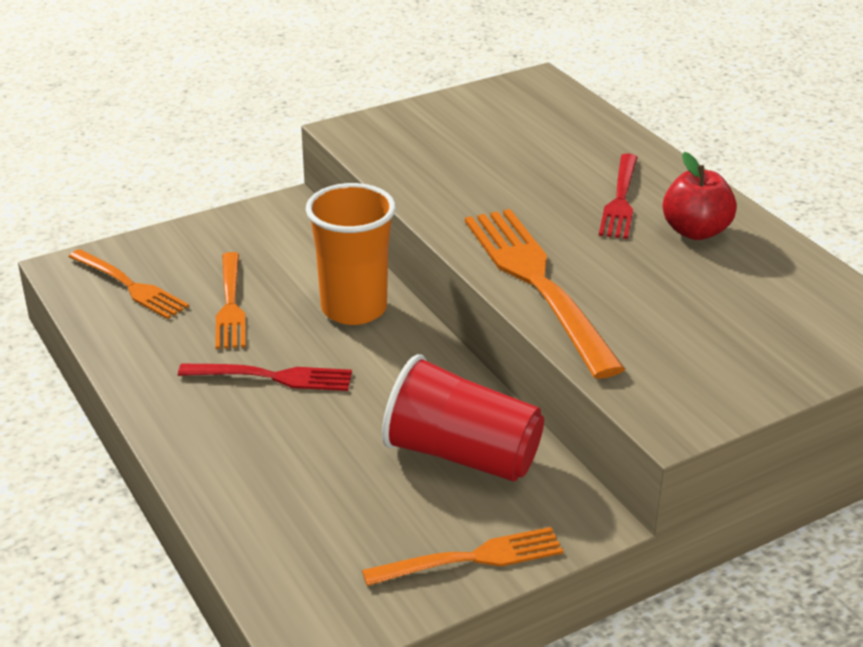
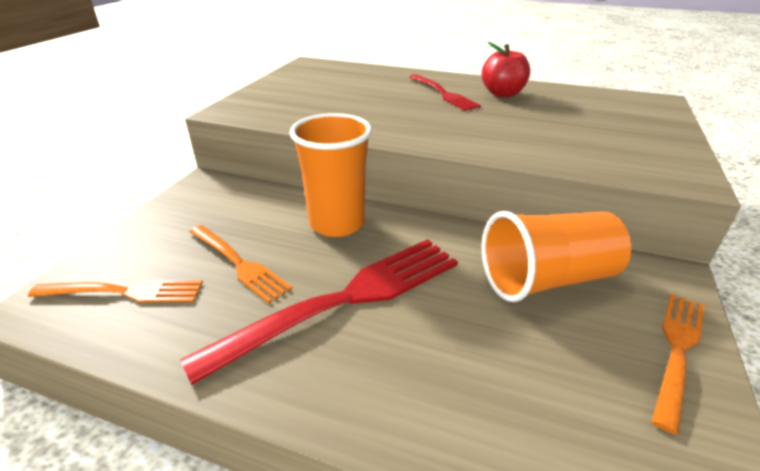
camera: 40 degrees left, 0 degrees up
red fork [178,363,352,391] -> red fork [180,239,458,385], size x1.72
red cup [382,354,544,482] -> orange cup [482,211,631,302]
orange fork [465,209,625,379] -> none

